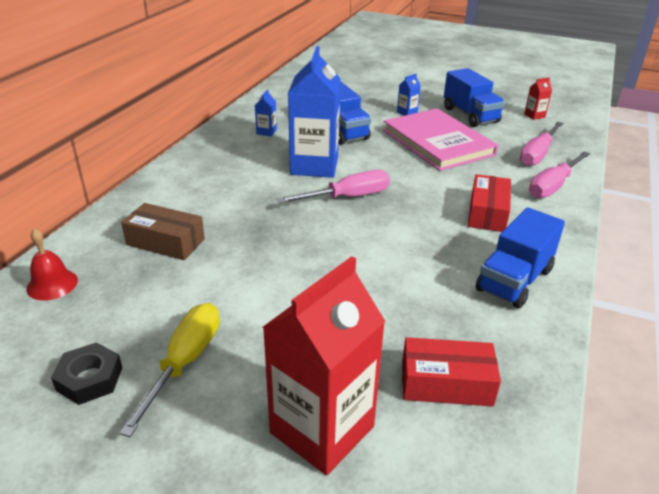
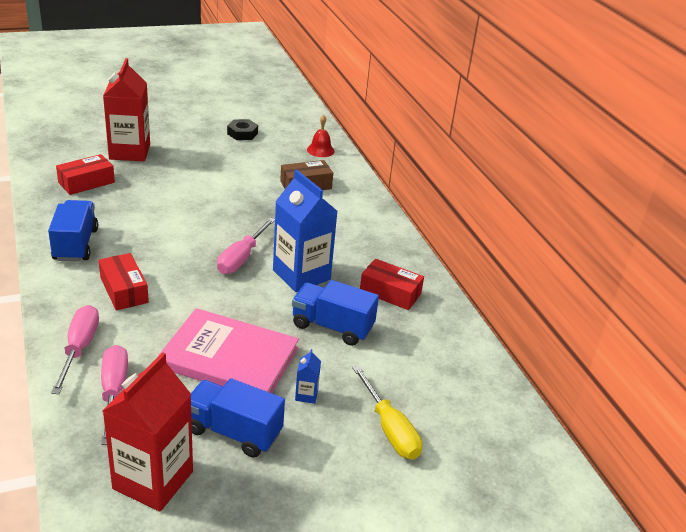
camera: 135 degrees right, 0 degrees up
yellow screwdriver [119,303,220,437] -> yellow screwdriver moved to [352,365,422,459]
blue carton [255,90,277,136] -> red box [360,259,424,310]
red carton [524,77,552,120] -> red carton [103,352,193,512], size x2.48

